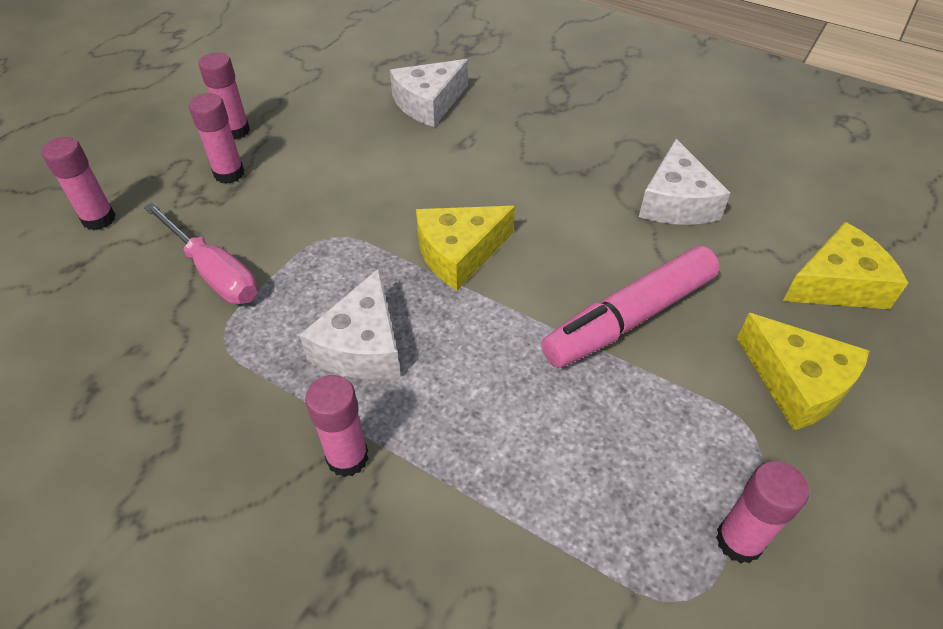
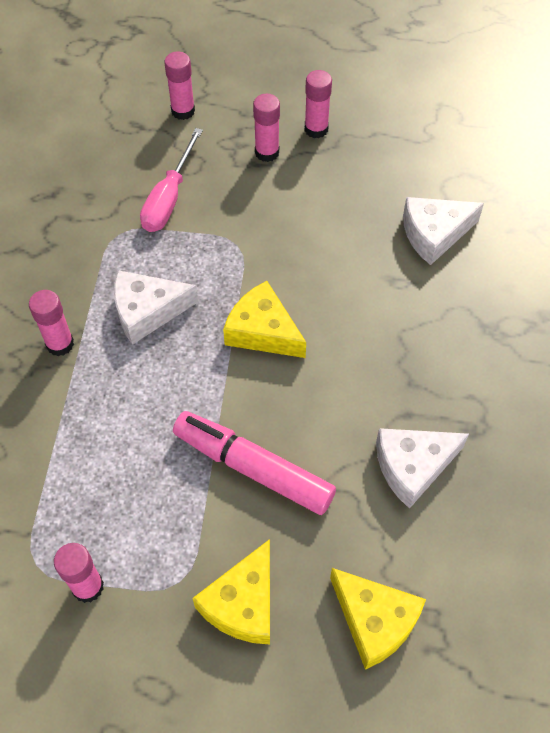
camera: 65 degrees right, 10 degrees up
white cheese [390,59,468,127] -> white cheese turned 45 degrees counterclockwise [403,197,484,265]

